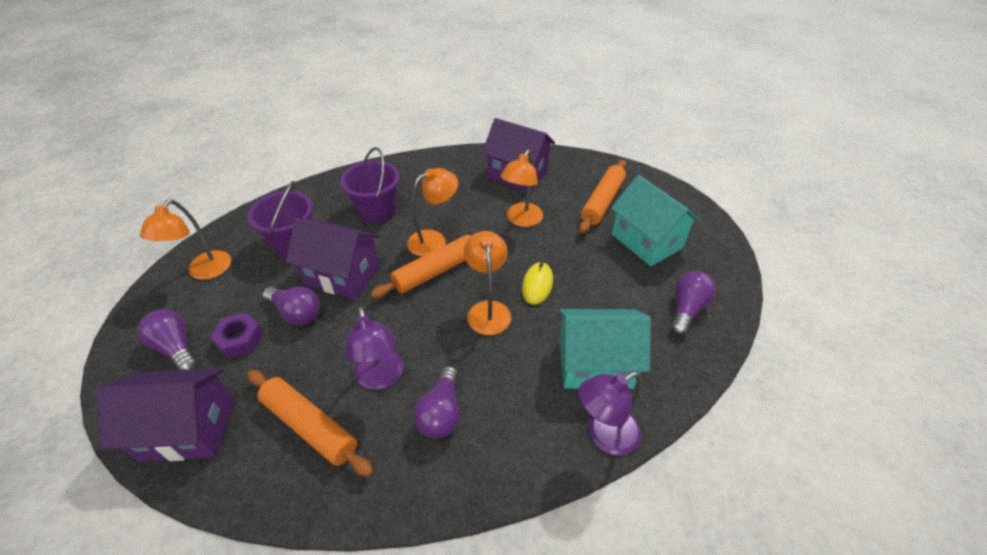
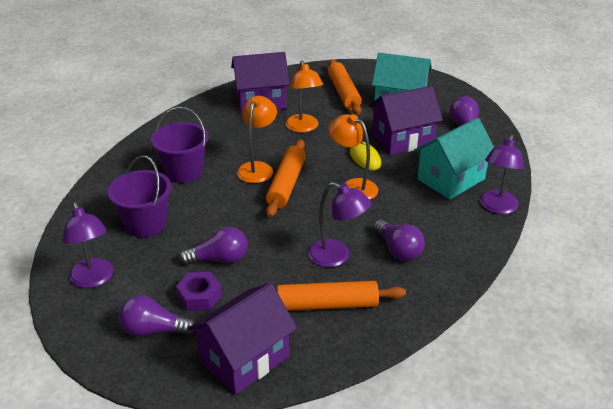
camera: 40 degrees left, 10 degrees down
orange lamp [140,200,231,280] -> purple lamp [63,202,113,288]
purple house [286,217,379,300] -> purple house moved to [369,86,443,155]

